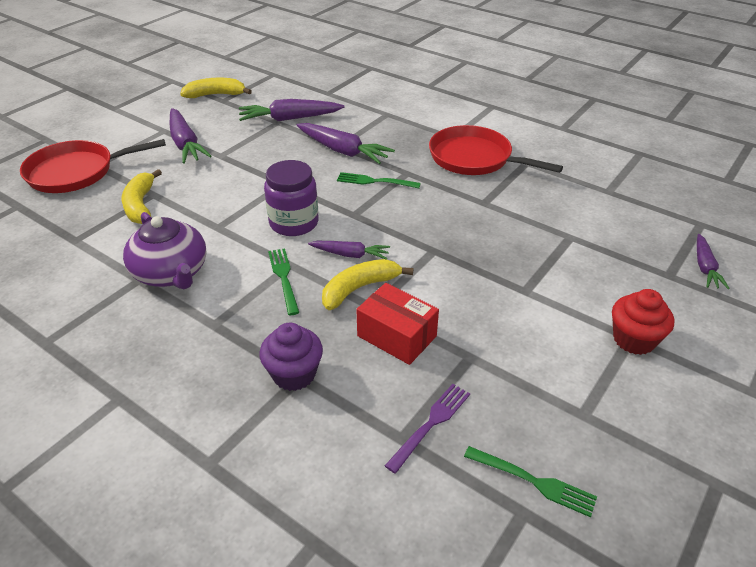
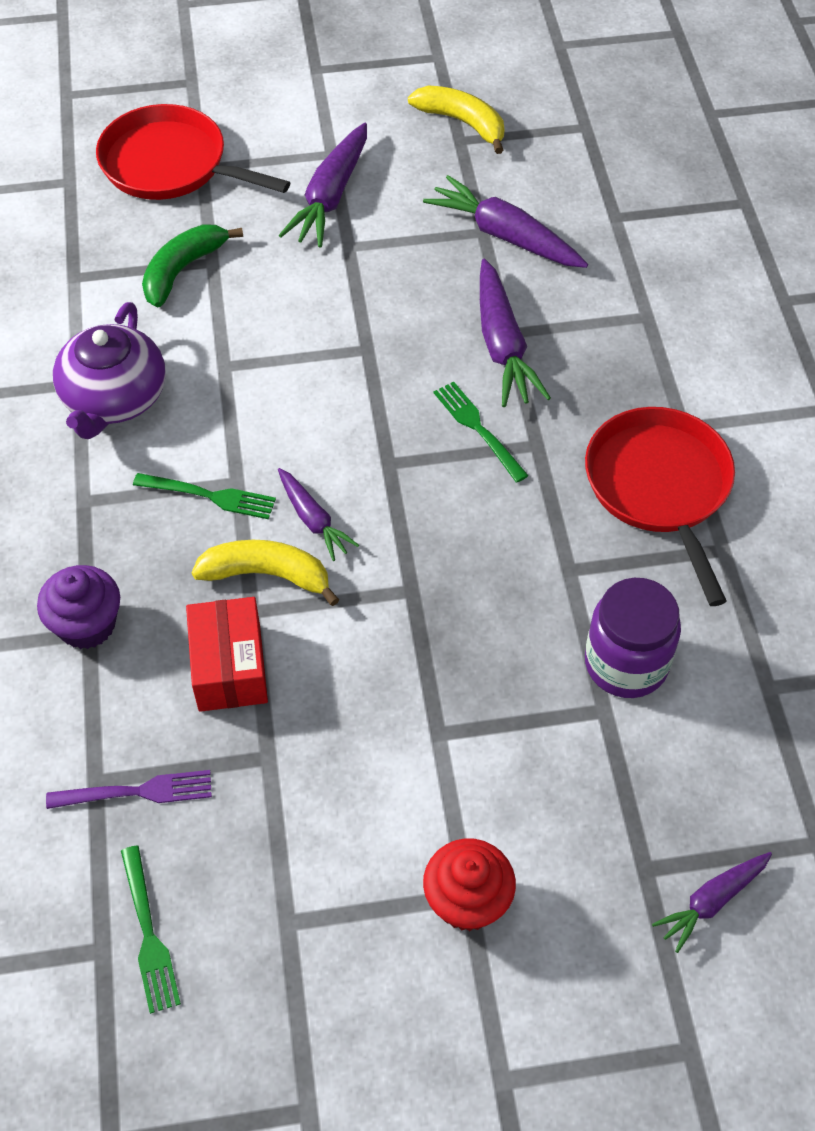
camera: 45 degrees right, 15 degrees up
yellow banana [122,169,162,224] -> green banana [142,224,243,307]
purple jar [264,160,319,236] -> purple jar moved to [585,578,681,698]
green fork [268,248,299,315] -> green fork turned 75 degrees clockwise [133,473,276,519]

